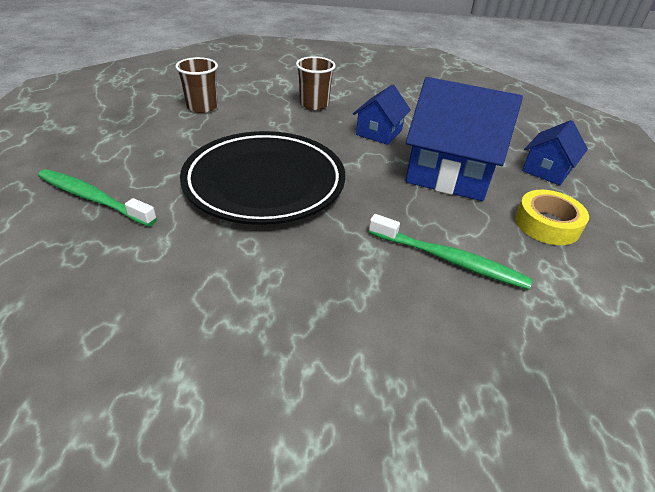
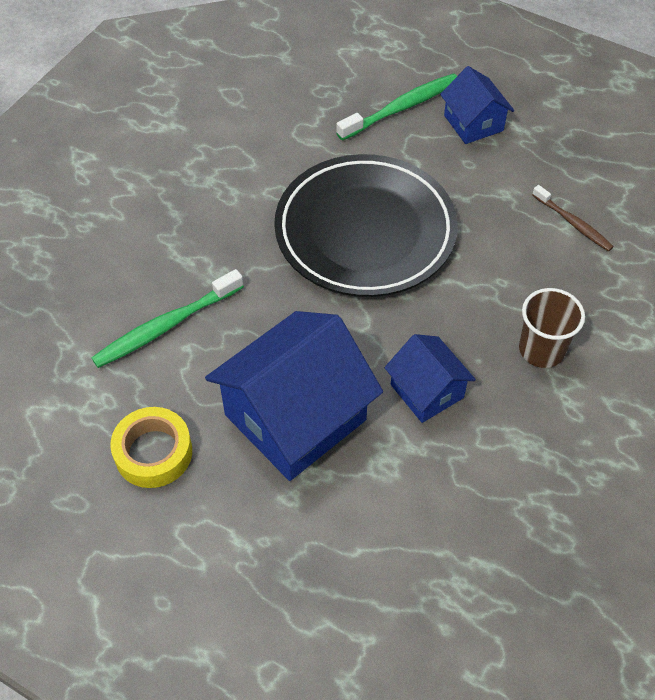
camera: 120 degrees right, 15 degrees up
brown cup [175,57,218,113] -> brown toothbrush [532,185,614,252]
blue house [522,120,588,185] -> blue house moved to [440,66,514,144]

